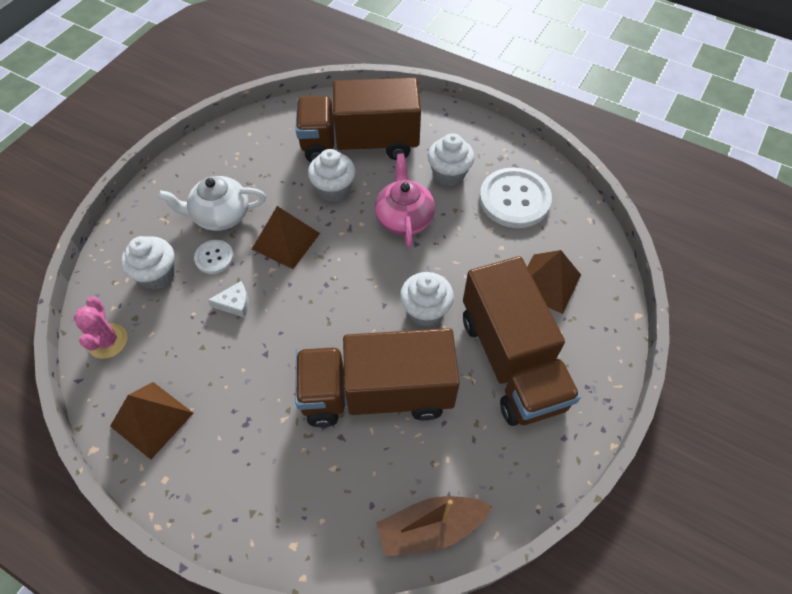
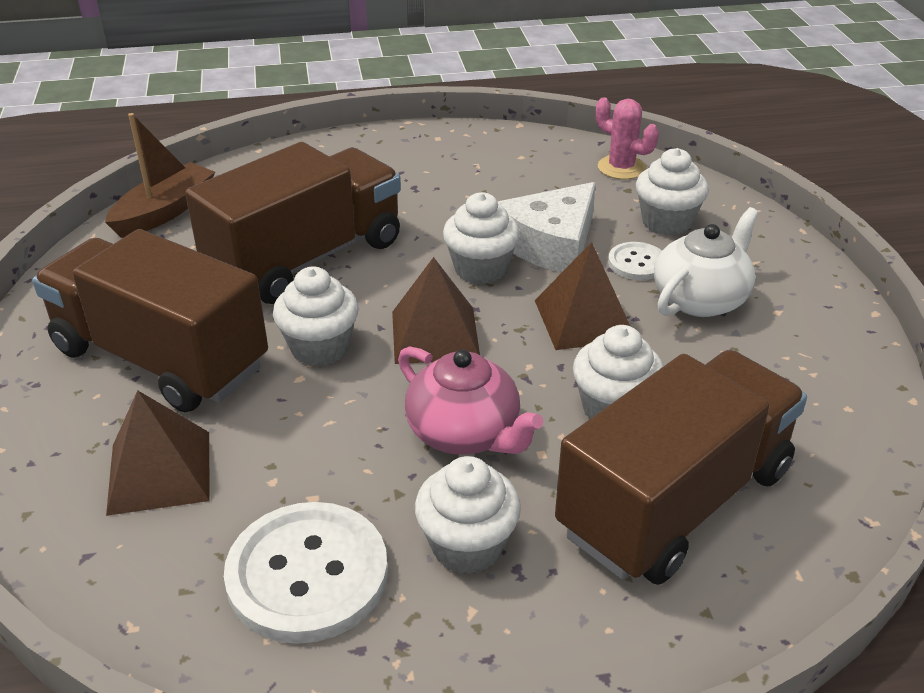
camera: 140 degrees right, 20 degrees down
brown pyramid [110,382,193,460] -> brown pyramid moved to [392,257,480,364]
white cheese [208,281,249,318] -> white cheese [498,182,596,273], size x2.09
none -> white cupcake [443,192,520,284]

